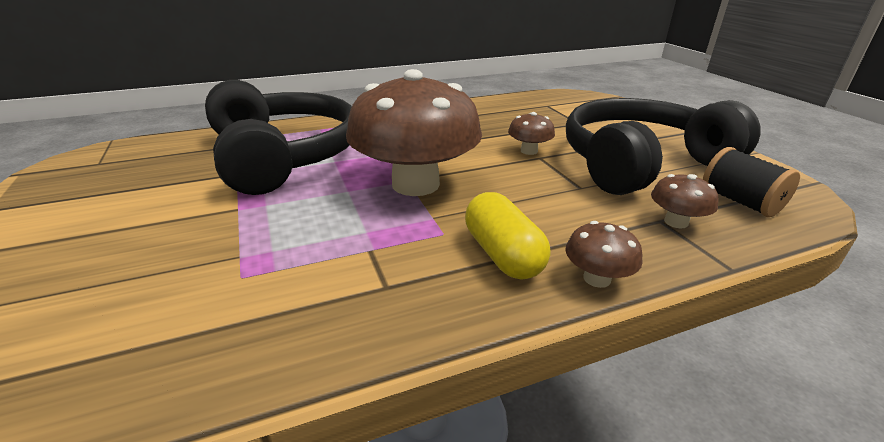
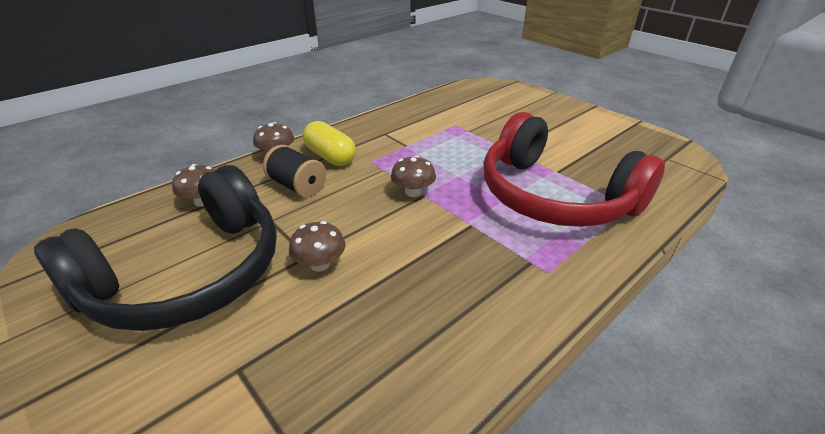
camera: 160 degrees right, 5 degrees up
black headphones [205,80,352,195] -> red headphones [484,112,665,227]
brown mushroom [346,69,482,196] -> brown mushroom [391,155,436,197], size x0.41
black spool [703,147,800,217] -> black spool moved to [263,145,326,197]

